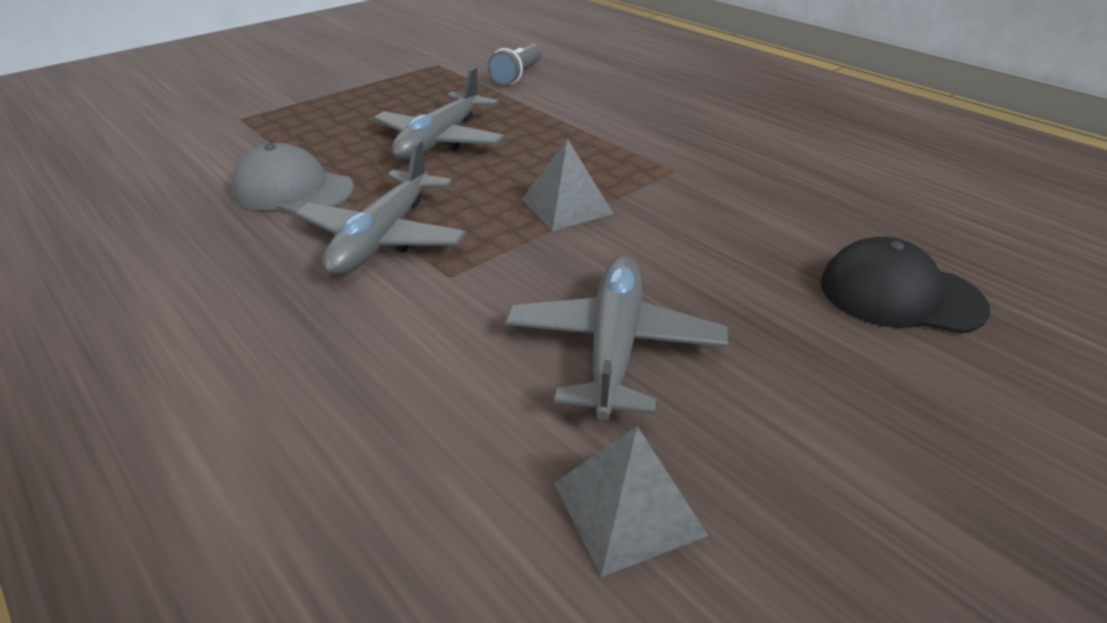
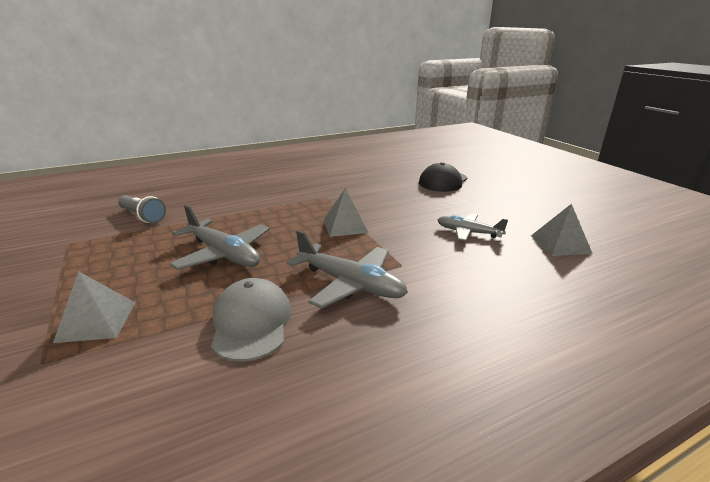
camera: 75 degrees left, 10 degrees down
grey cap [231,143,354,214] -> grey cap turned 135 degrees clockwise [211,278,292,361]
grey plane [505,255,728,420] -> grey plane [437,214,508,241], size x0.64
none -> grey pyramid [53,271,136,343]

